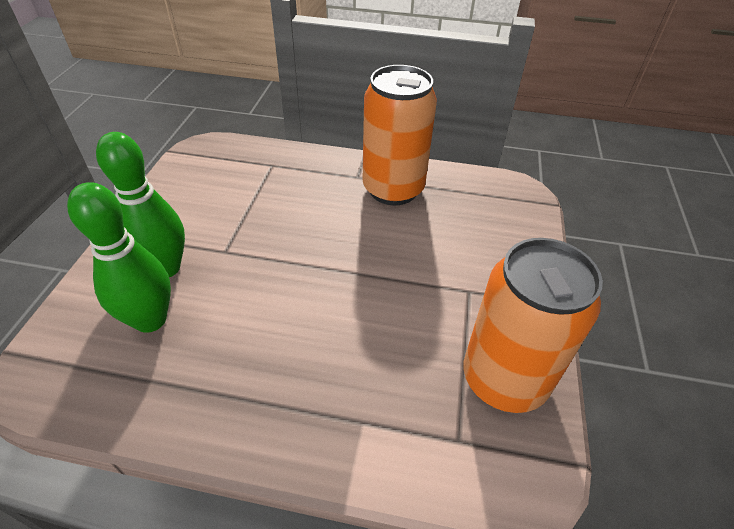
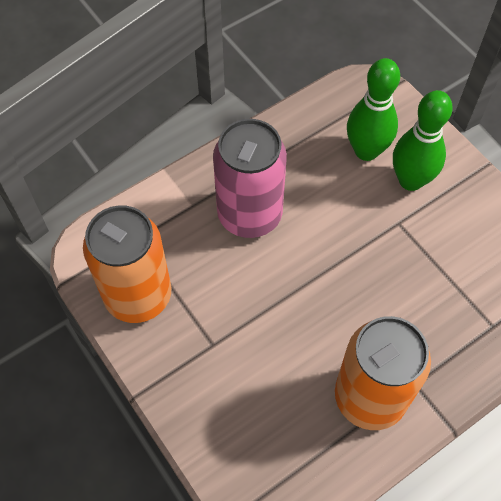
camera: 135 degrees right, 15 degrees up
none -> pink can [213,119,287,238]

